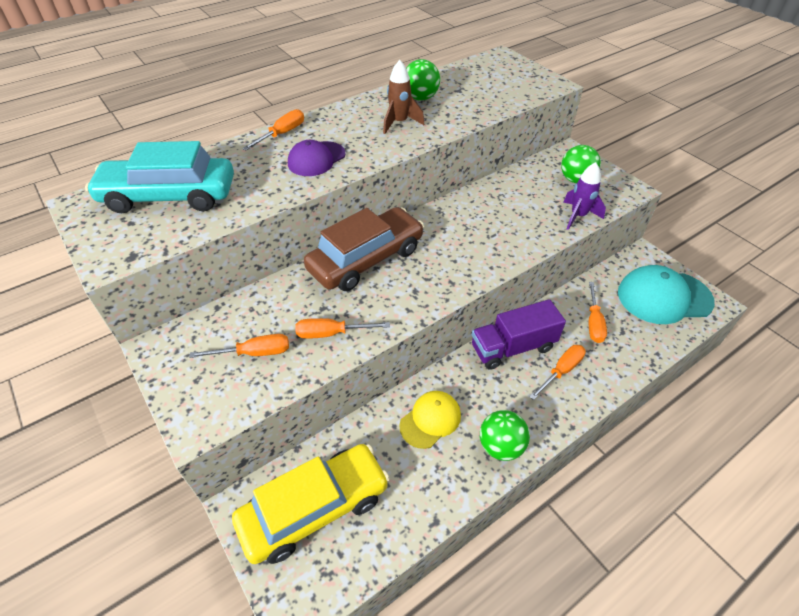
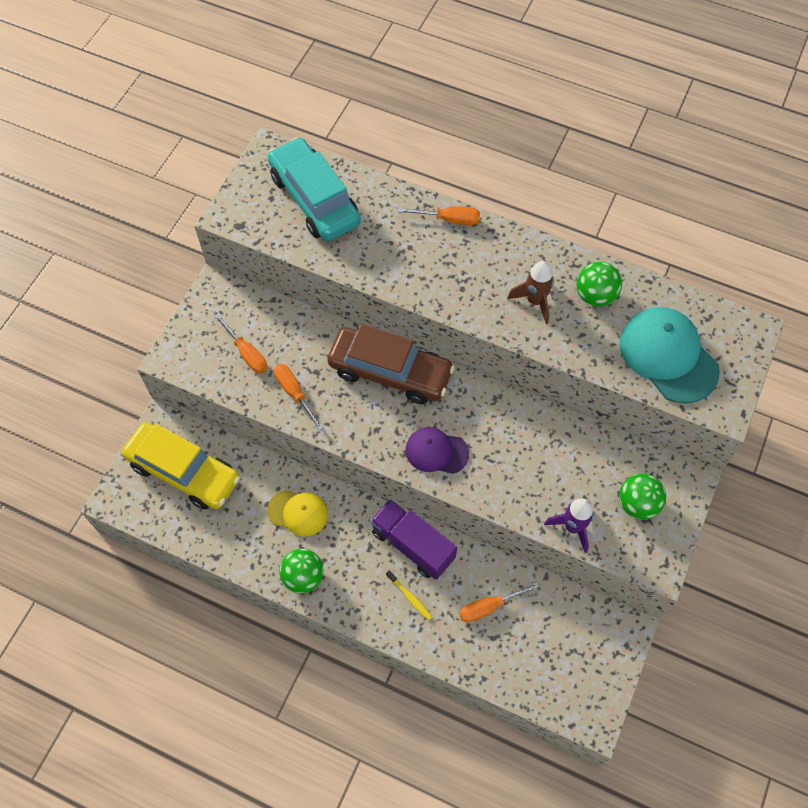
camera: 60 degrees right, 15 degrees up
purple cap [288,140,346,176] -> purple cap moved to [405,427,469,474]
orange screwdriver [529,345,586,400] -> yellow toothbrush [386,570,432,620]
turquoise cap [618,265,715,324] -> turquoise cap moved to [620,307,720,404]

